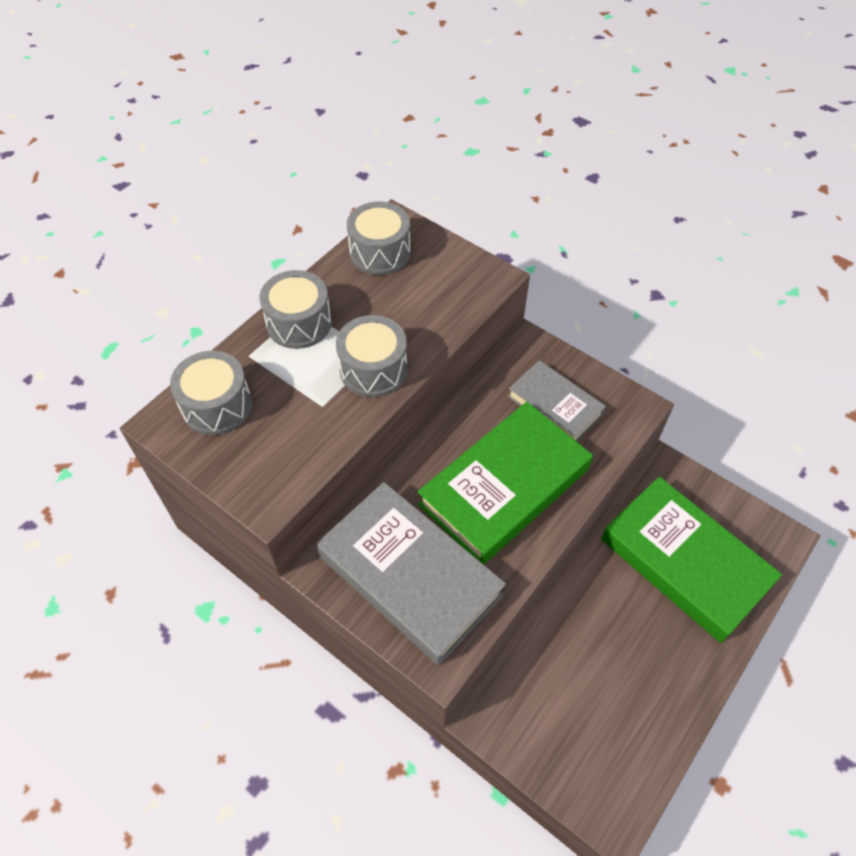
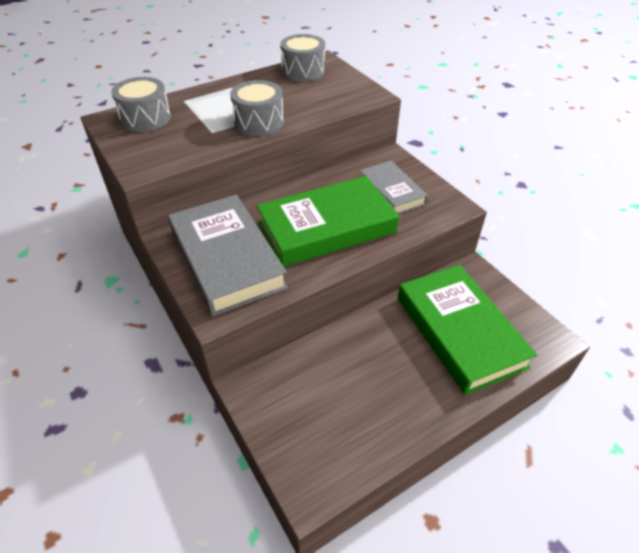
camera: 20 degrees right, 10 degrees down
grey drum [259,270,332,349] -> none

